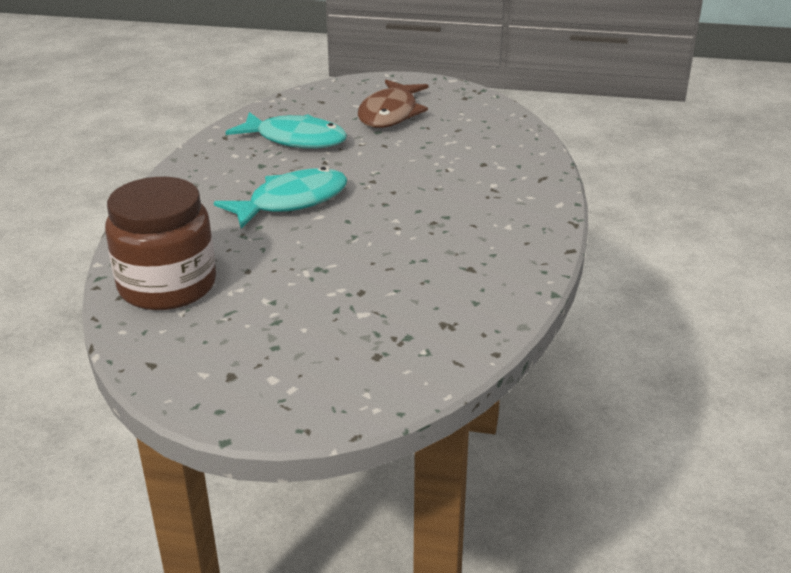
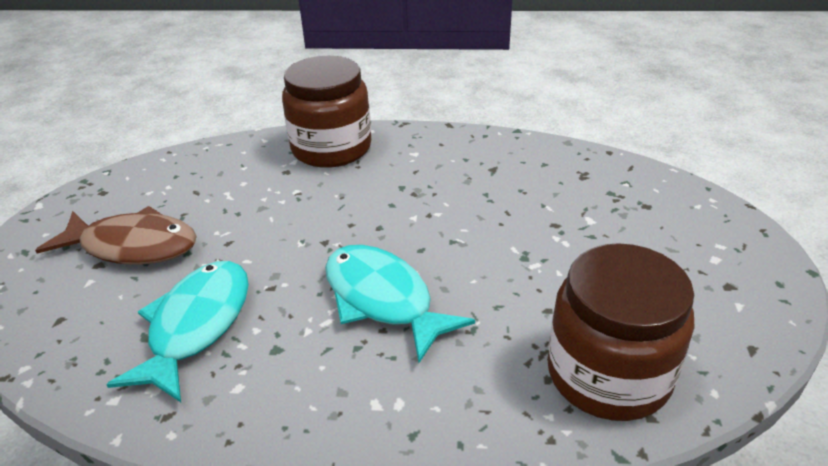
camera: 95 degrees left, 5 degrees up
none -> brown jar [282,56,371,168]

